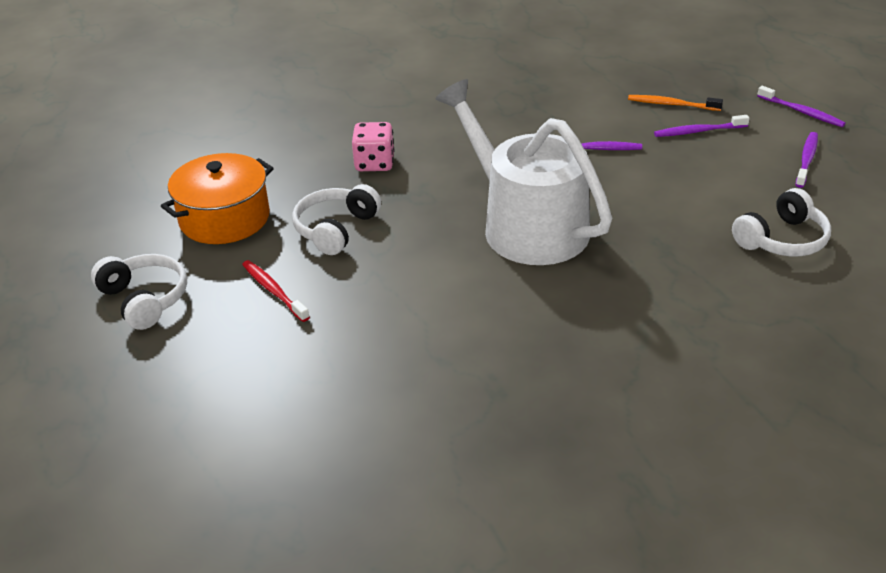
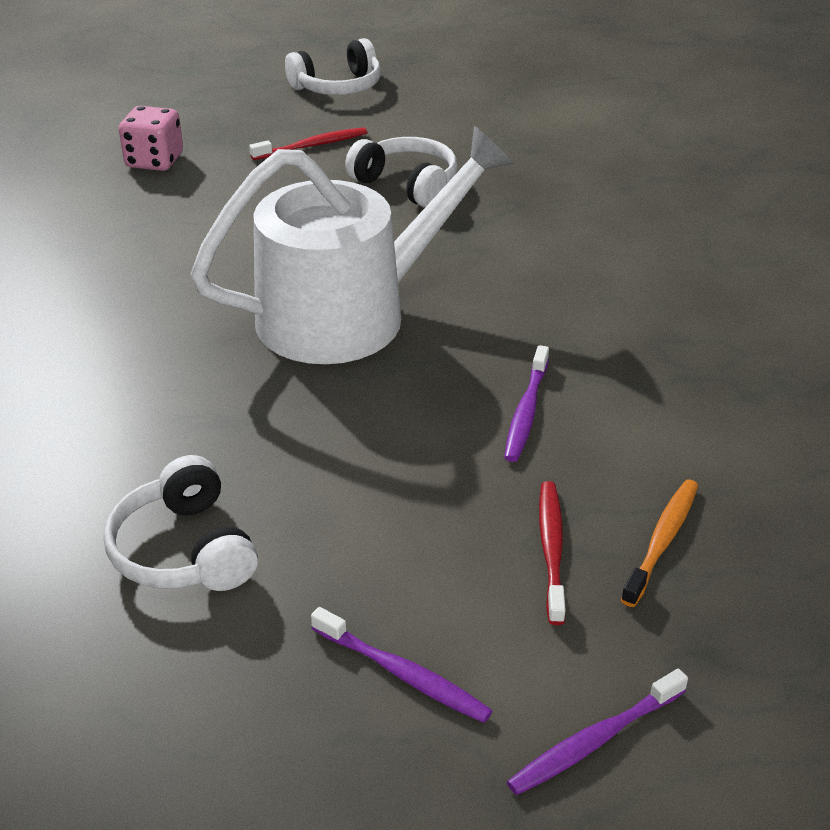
camera: 100 degrees right, 0 degrees up
orange pot [161,153,273,244] -> none
pink dice [352,122,394,171] -> pink dice moved to [119,106,183,171]
purple toothbrush [654,115,750,137] -> red toothbrush [539,481,566,625]

